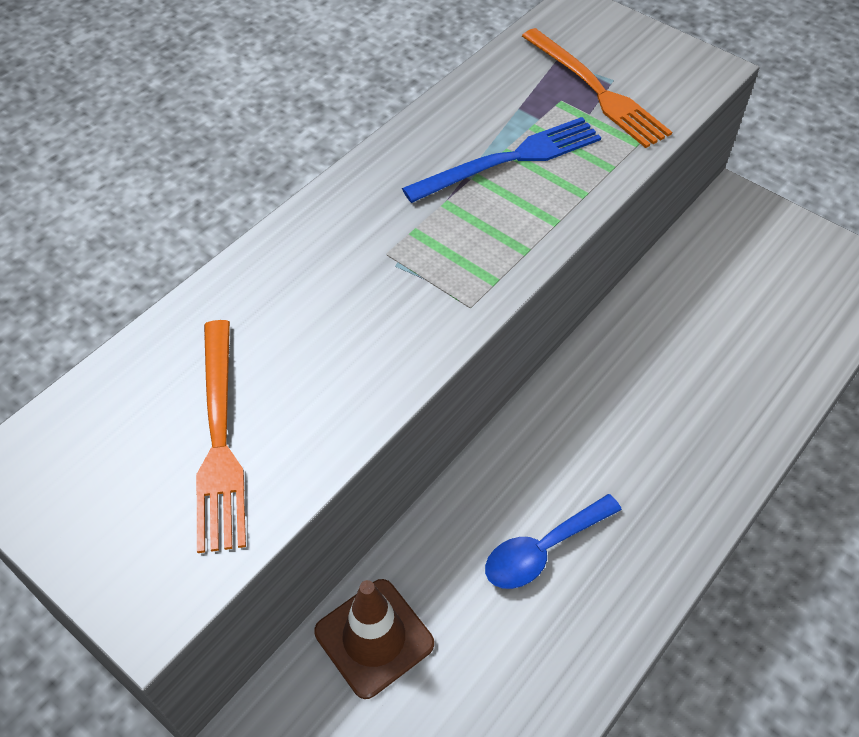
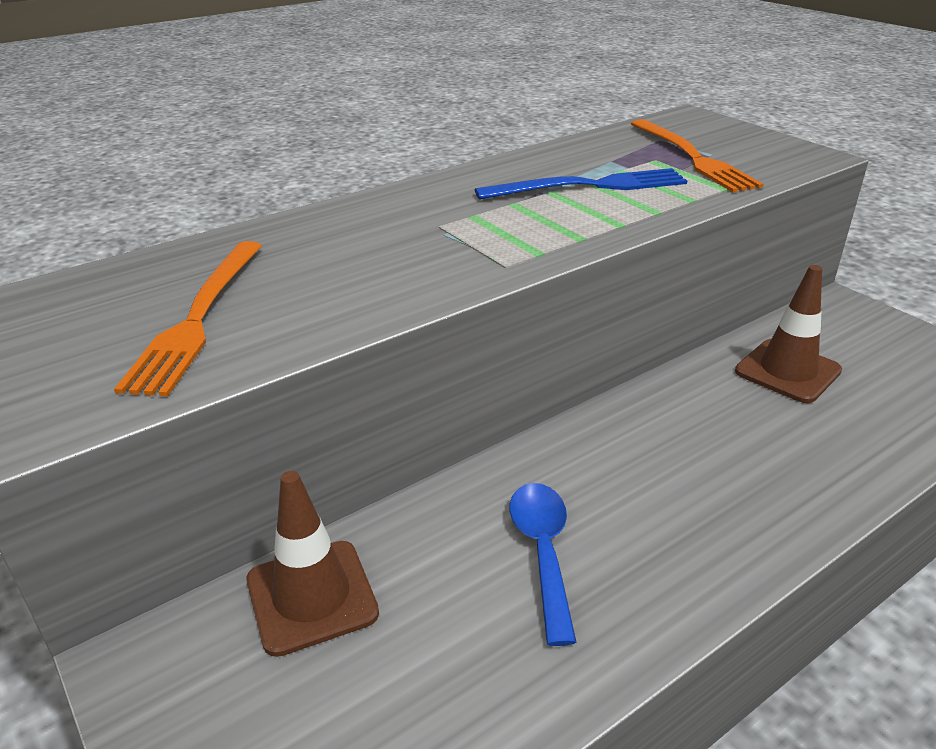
camera: 15 degrees right, 20 degrees down
blue spoon [485,494,622,589] -> blue spoon turned 105 degrees clockwise [510,483,576,646]
none -> brown traffic cone [735,265,842,403]

